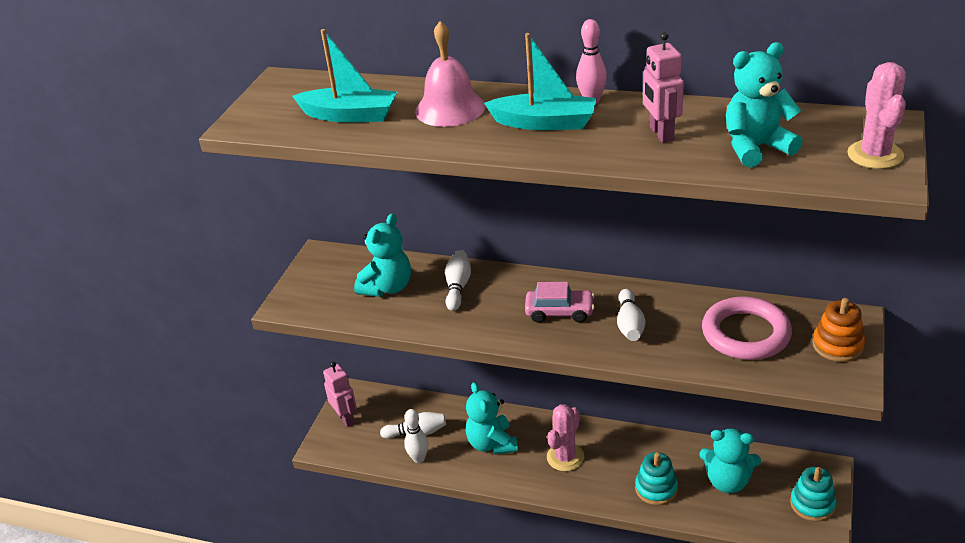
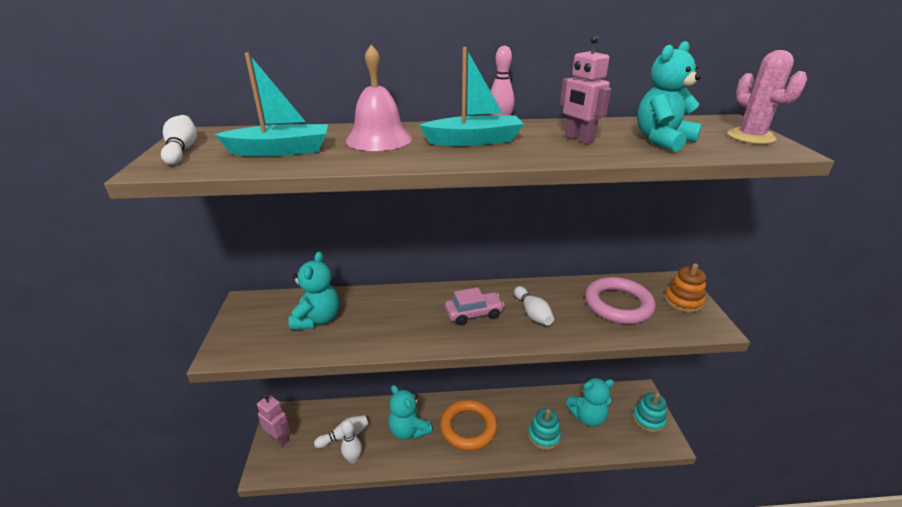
camera: 25 degrees left, 5 degrees down
white bowling pin [445,250,471,311] -> white bowling pin moved to [161,115,197,165]
pink cactus [547,404,584,471] -> orange ring [440,400,498,451]

